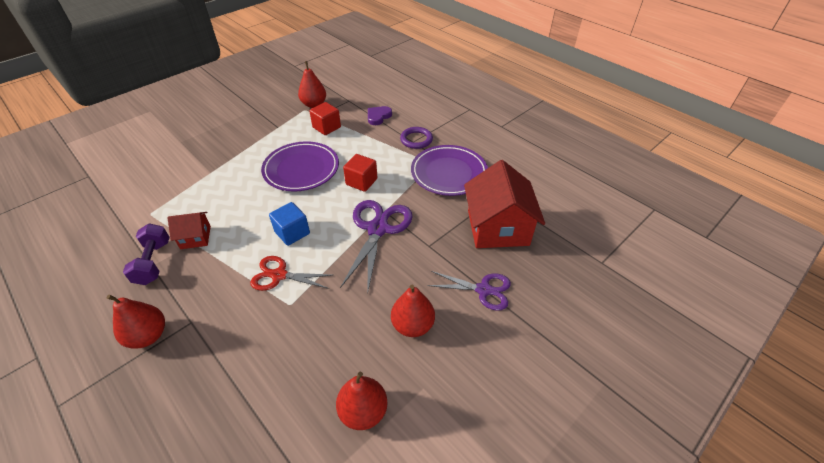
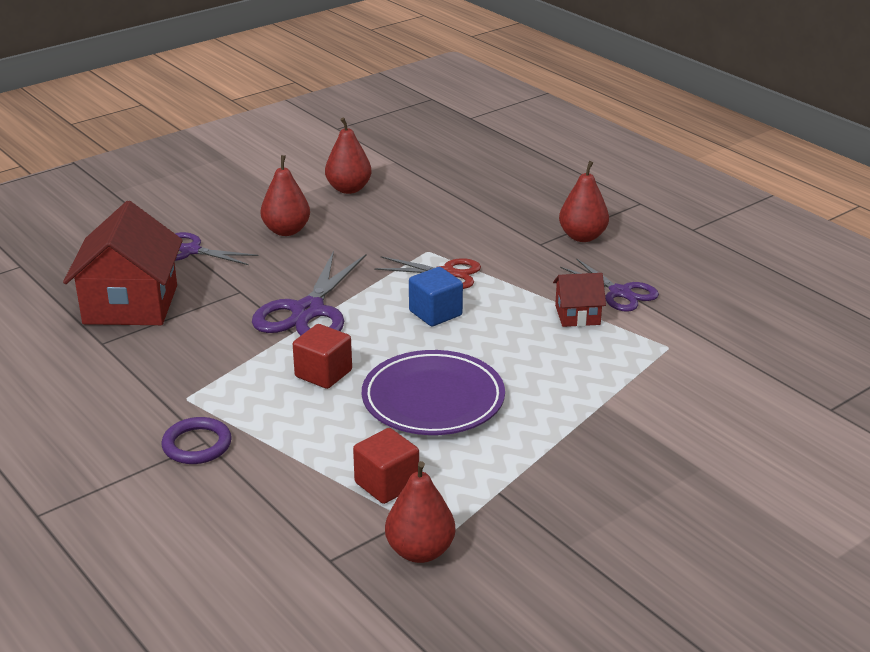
camera: 175 degrees left, 15 degrees down
purple dumbbell [123,223,170,285] -> purple scissors [560,258,659,312]
purple heart [368,106,392,125] -> none
purple plate [411,145,488,196] -> none

